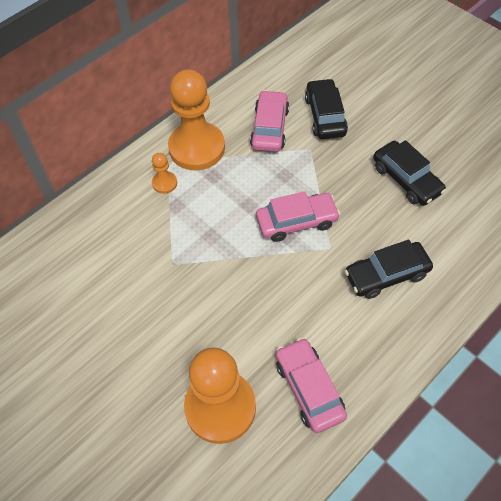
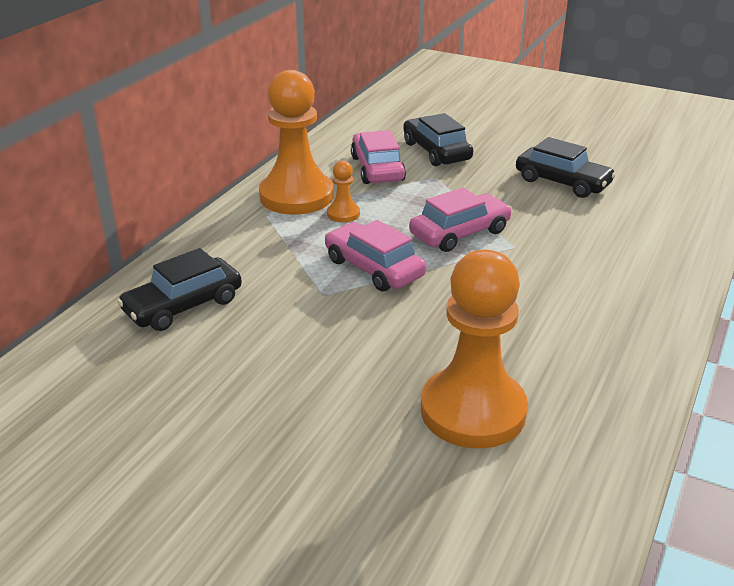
camera: 20 degrees left, 25 degrees down
orange pawn [152,153,177,194] -> orange pawn moved to [327,161,360,222]
pink car [276,338,347,433] -> pink car moved to [325,220,426,291]
black car [345,240,433,299] -> black car moved to [117,248,242,331]

